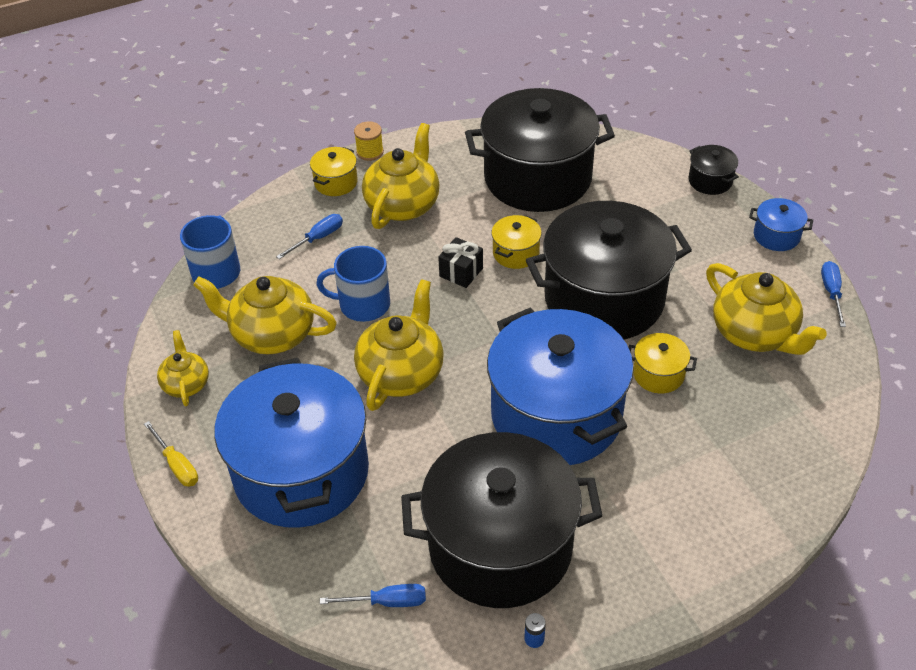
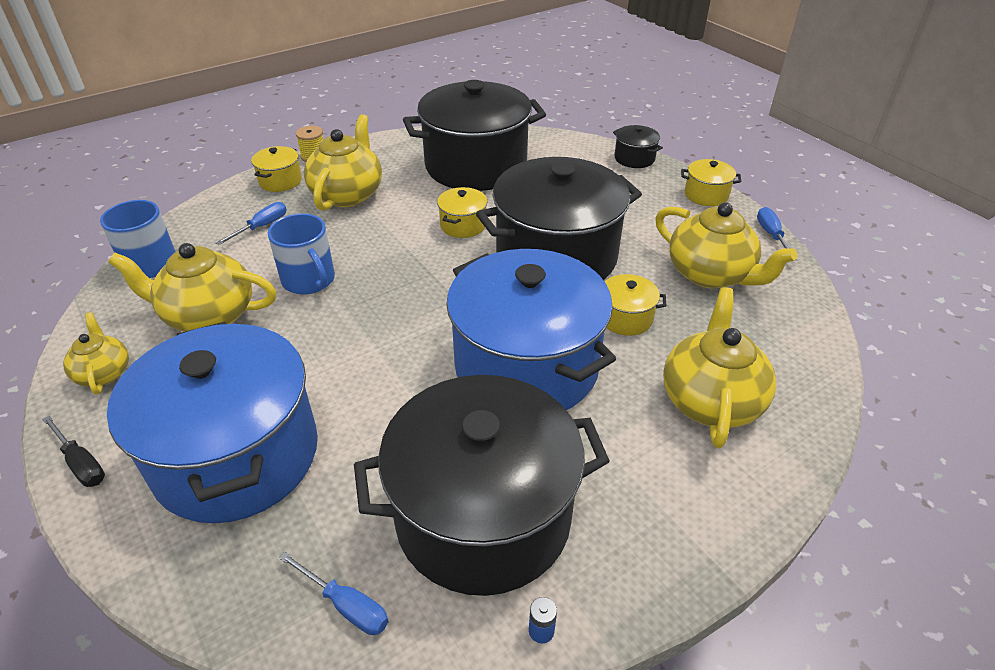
camera: 10 degrees left, 5 degrees down
yellow screwdriver [144,421,198,487] -> black screwdriver [42,416,105,487]
blue mug [316,246,390,322] -> blue mug turned 120 degrees counterclockwise [268,214,335,295]
blue screwdriver [320,584,426,607] -> blue screwdriver turned 45 degrees clockwise [279,552,388,635]
yellow teapot [354,279,444,411] -> yellow teapot moved to [663,287,776,448]
black gift [438,237,483,288] -> none
blue pot [749,198,813,251] -> yellow pot [681,159,742,206]

